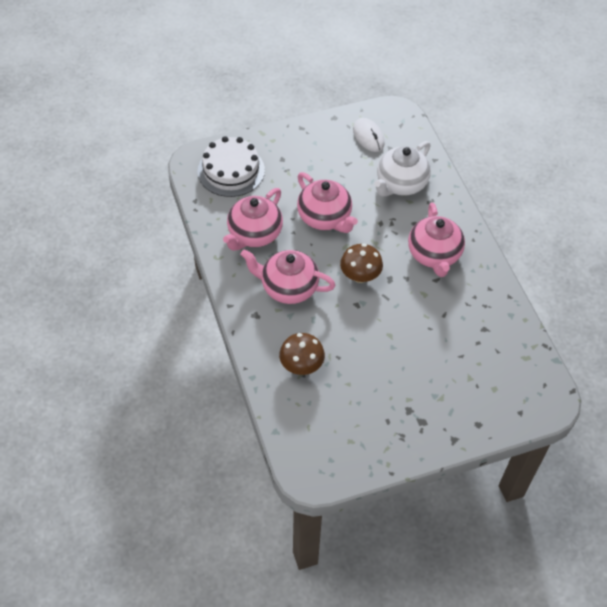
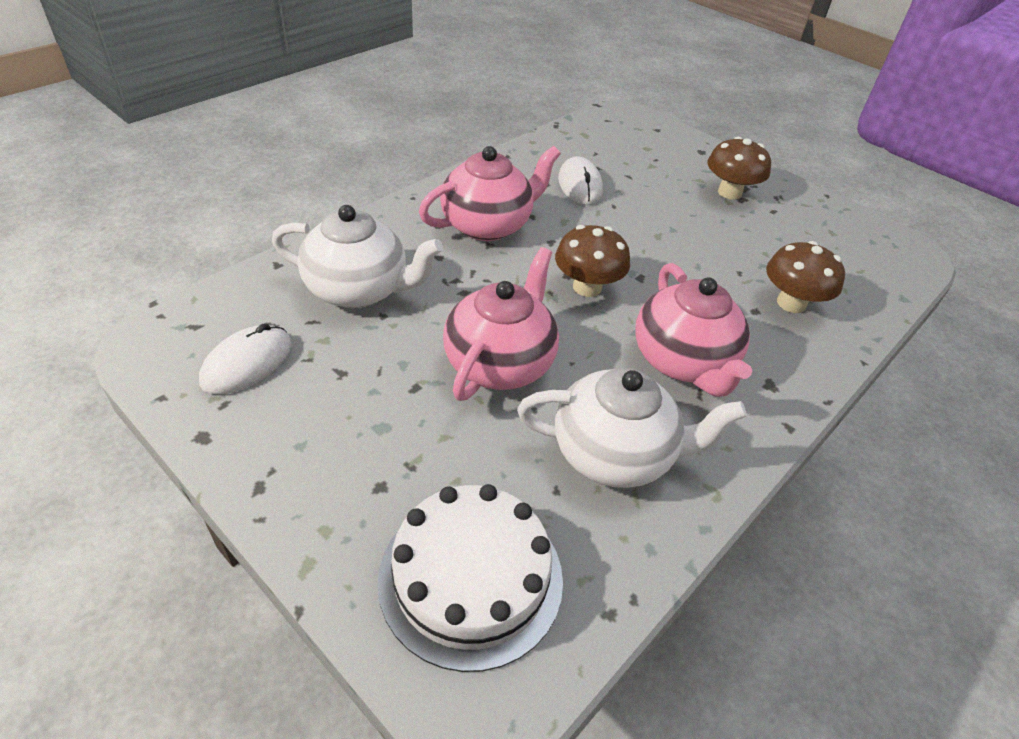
camera: 120 degrees left, 10 degrees down
pink teapot [223,188,283,251] -> white teapot [517,368,747,488]
none -> white mouse [558,156,603,205]
none -> brown mushroom [707,137,771,200]

